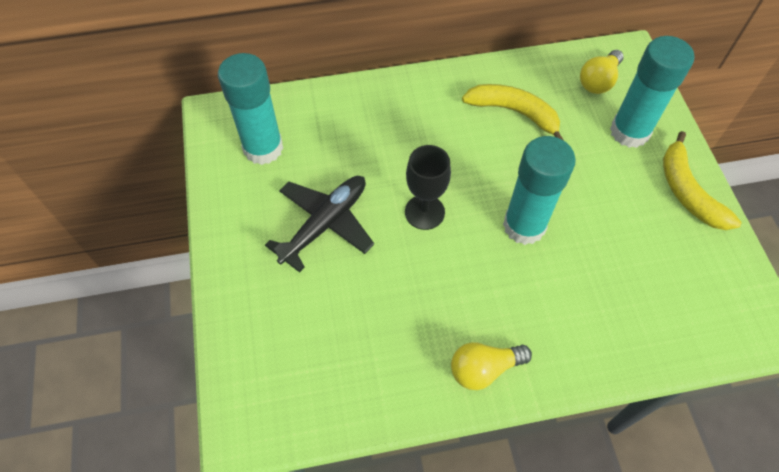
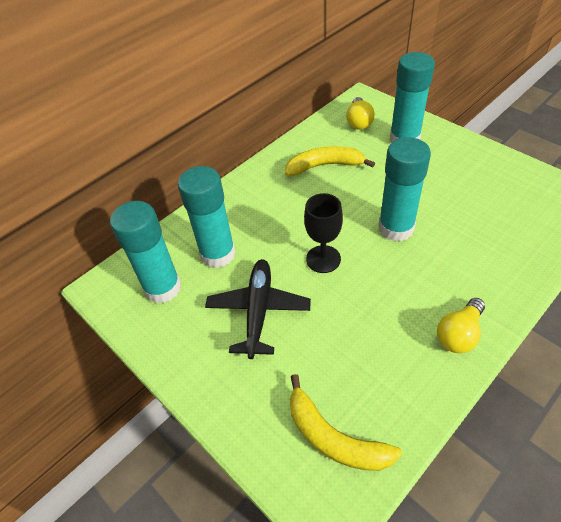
camera: 30 degrees left, 10 degrees down
yellow banana [663,131,741,230] -> yellow banana moved to [290,374,402,471]
none -> turquoise glue stick [178,166,236,268]

